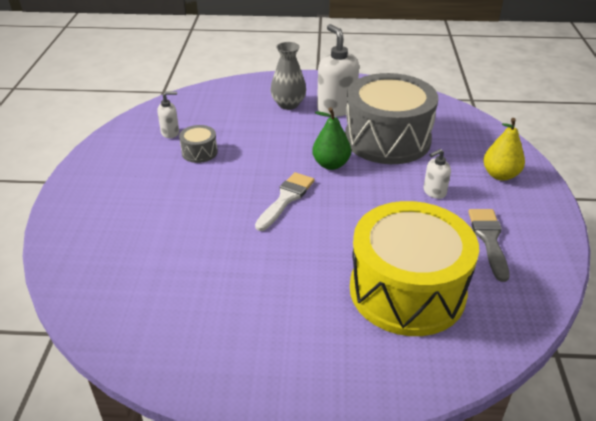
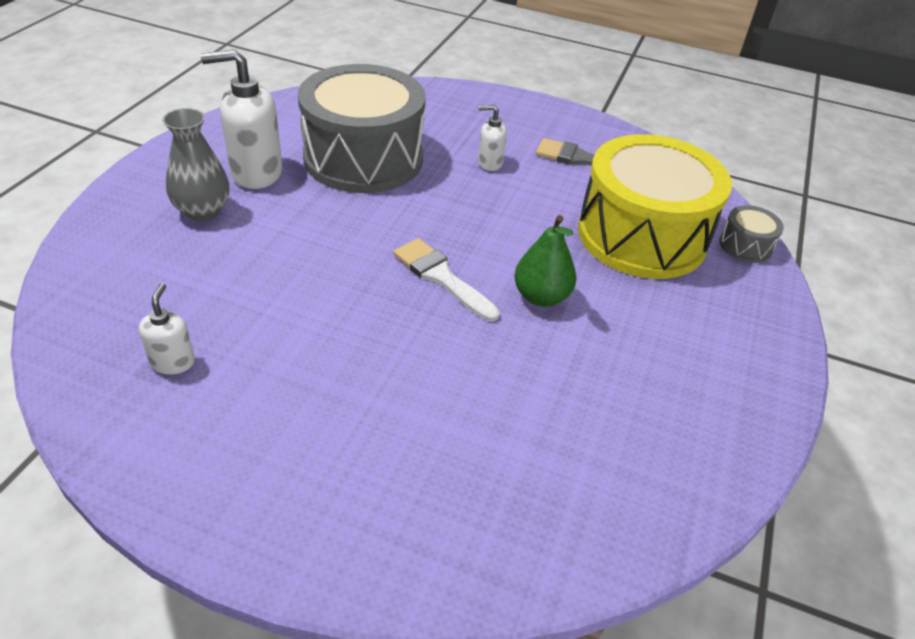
camera: 75 degrees left, 5 degrees up
grey drum [179,125,218,163] -> grey drum moved to [719,205,784,263]
green pear [312,107,351,170] -> green pear moved to [514,215,576,307]
white soap dispenser [424,149,451,199] -> white soap dispenser turned 105 degrees clockwise [478,105,507,171]
yellow pear [483,118,525,181] -> none

